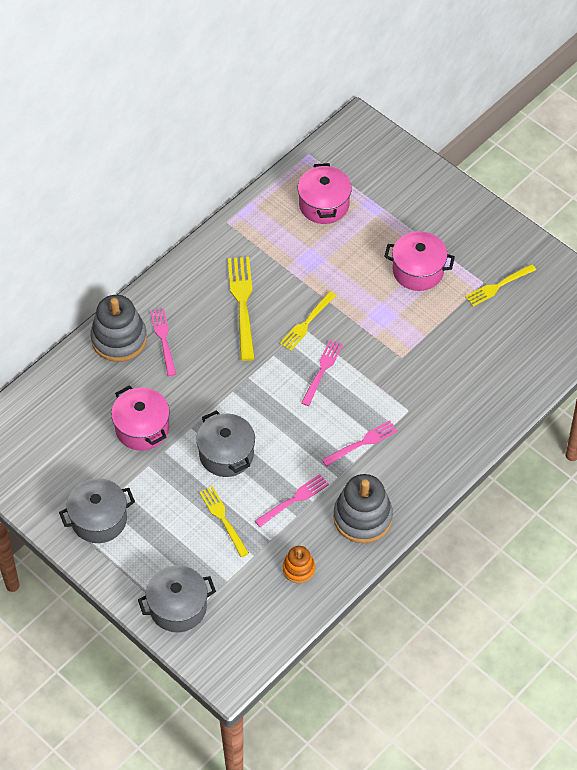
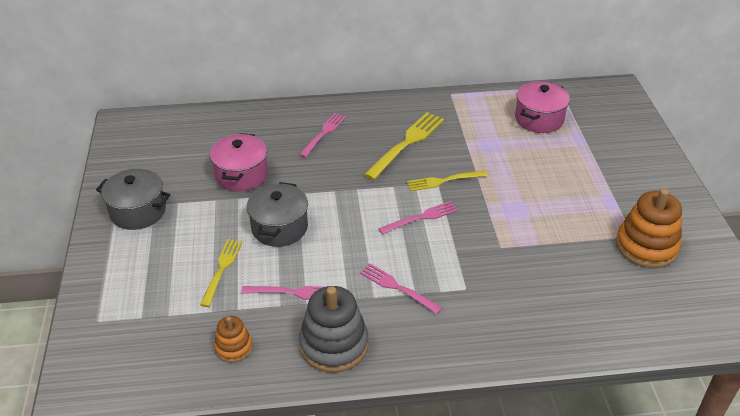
camera: 40 degrees right, 15 degrees down
grey stacking toy [90,295,147,362] -> none
grey pot [138,565,216,632] -> none
pink fork [322,420,398,466] -> pink fork turned 150 degrees counterclockwise [360,264,442,314]
pink pot [384,231,455,291] -> none
yellow fork [465,264,536,307] -> orange stacking toy [616,188,682,268]

